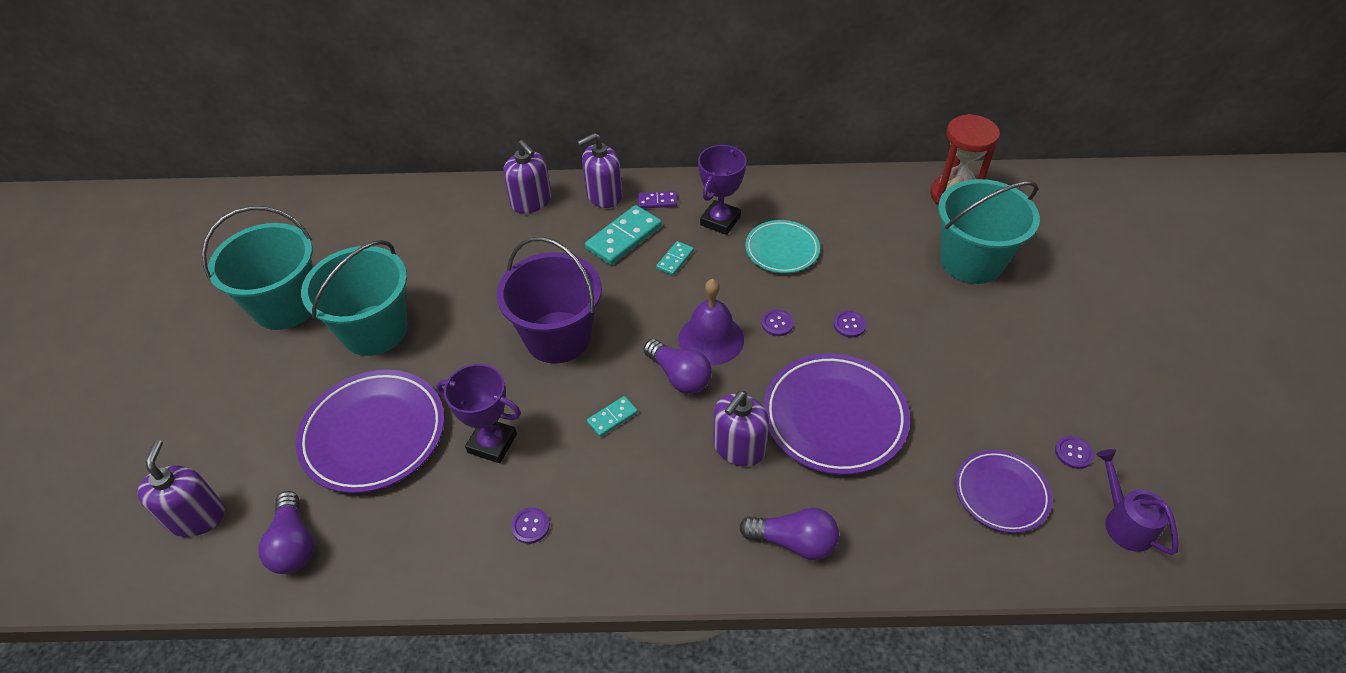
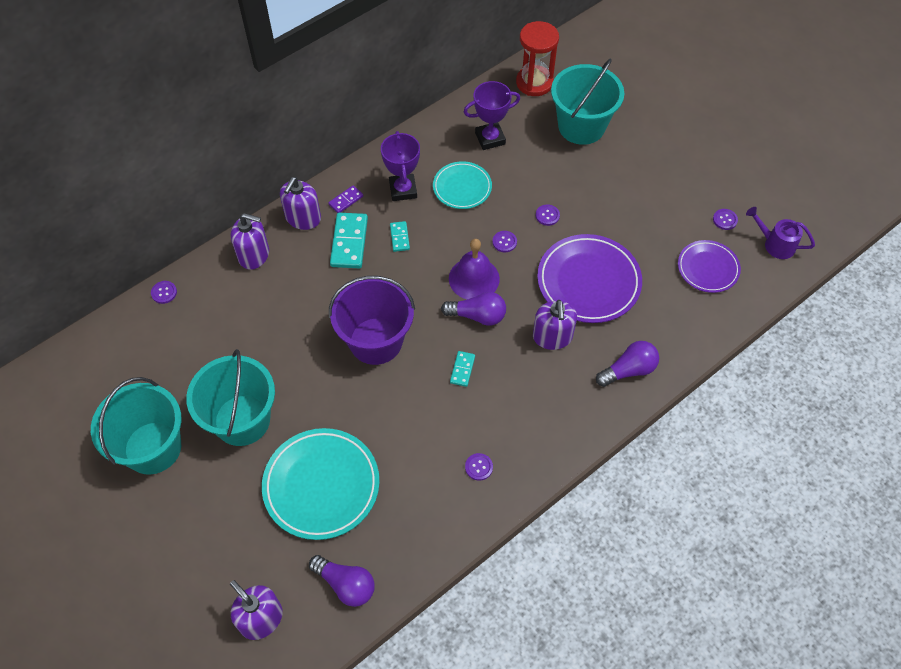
camera: 40 degrees left, 10 degrees up
purple plate [295,370,445,493] -> turquoise plate [262,428,379,540]
purple trophy [436,364,521,463] -> purple trophy moved to [464,81,520,150]
none -> purple button [151,281,177,304]

